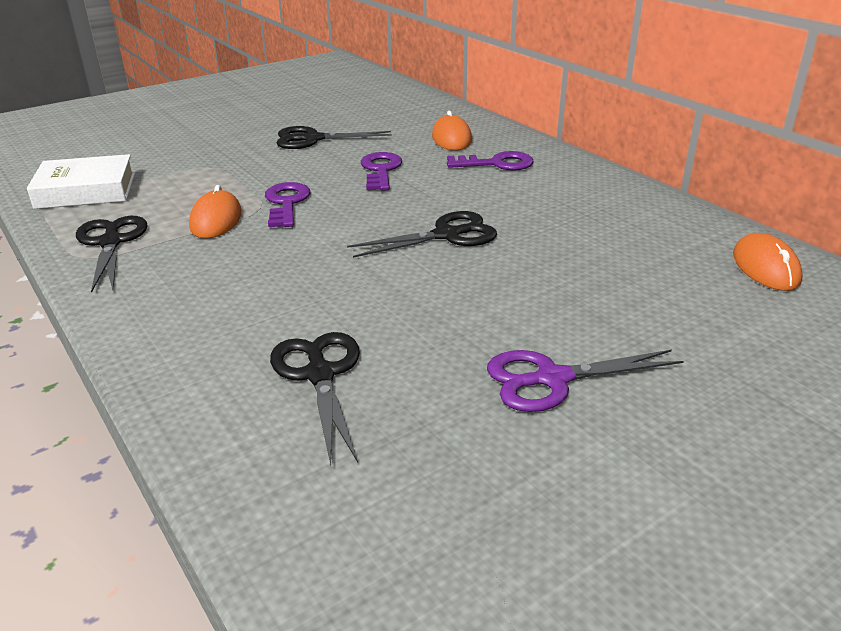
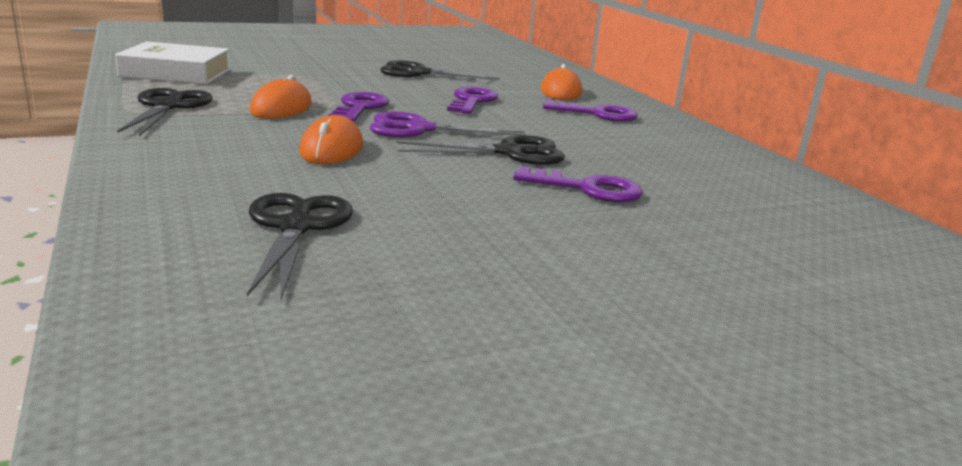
camera: 10 degrees right, 10 degrees down
purple scissors [487,350,684,412] -> purple scissors moved to [369,111,526,137]
orange mouse [733,233,803,291] -> orange mouse moved to [299,115,363,164]
none -> purple key [513,166,643,202]

